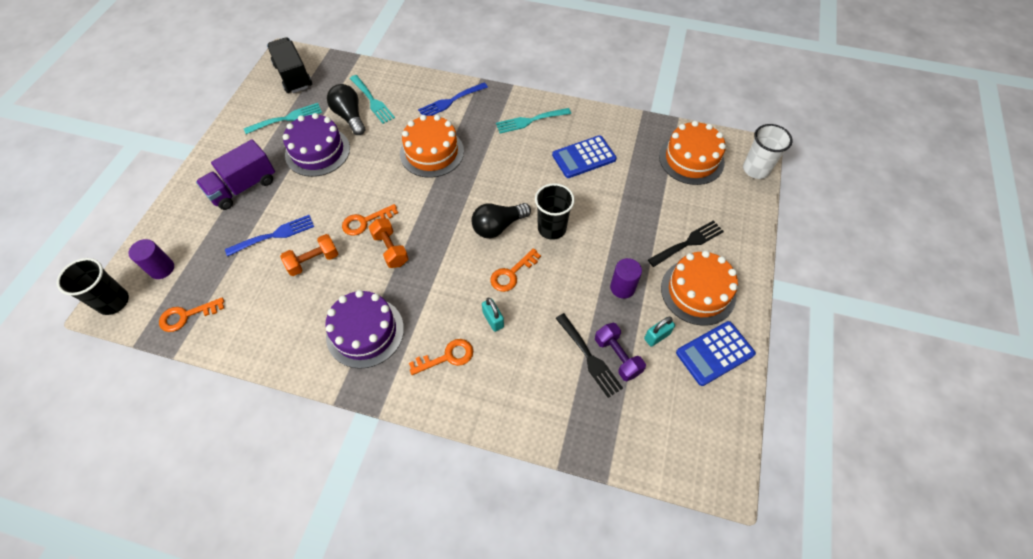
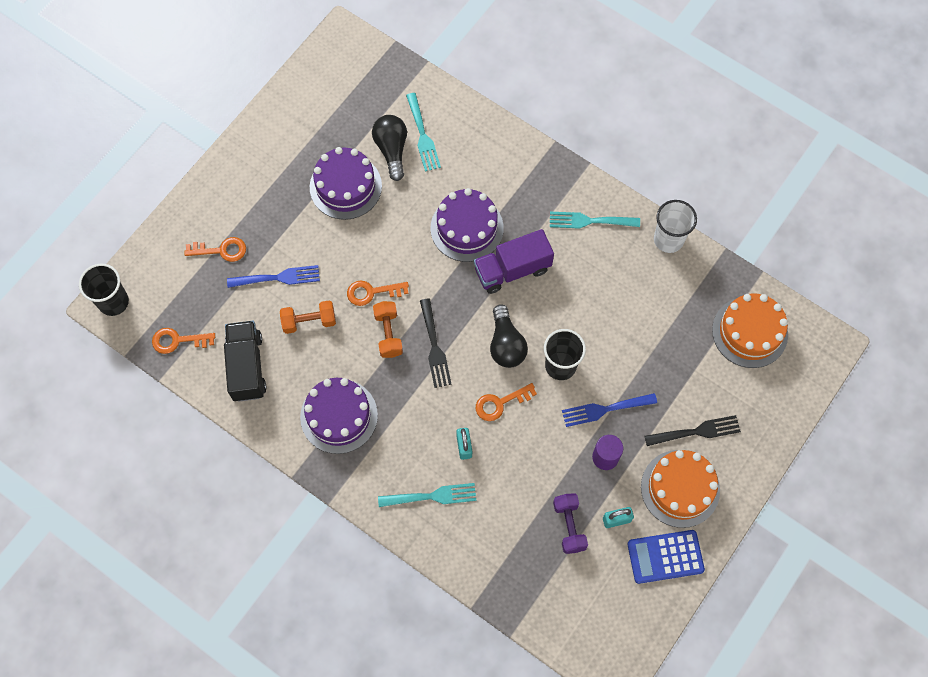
camera: 20 degrees right, 10 degrees up
purple cylinder [128,239,174,279] -> none
purple truck [196,139,275,210] -> purple truck moved to [474,229,554,294]
turquoise fork [244,103,322,134] -> turquoise fork moved to [378,483,476,507]
black truck [267,37,312,93] -> black truck moved to [224,321,267,402]
orange cake [400,115,464,178] -> purple cake [431,188,504,262]
orange key [409,339,473,375] -> orange key moved to [184,237,246,262]
blue fork [418,83,488,116] -> blue fork moved to [562,393,657,427]
black light bulb [471,203,531,238] -> black light bulb turned 90 degrees counterclockwise [490,304,528,368]
blue calculator [552,135,617,178] -> none
black fork [556,313,623,398] -> black fork moved to [420,298,452,388]
white cup [743,124,793,179] -> white cup moved to [654,200,697,253]

